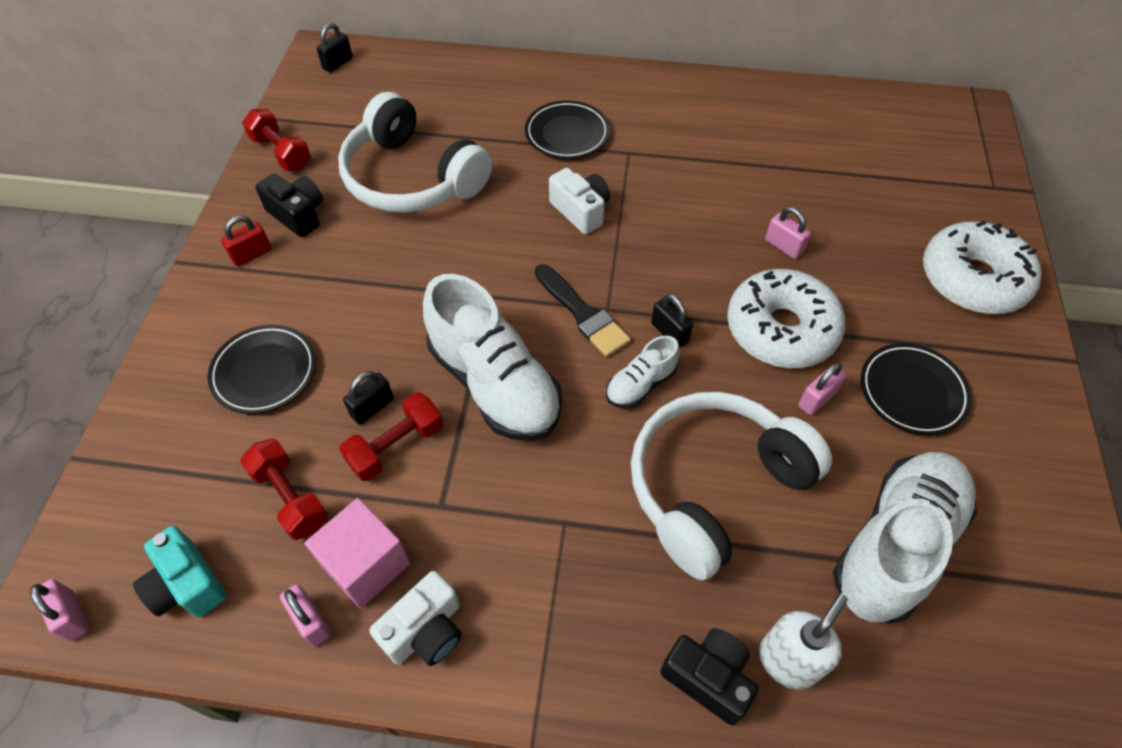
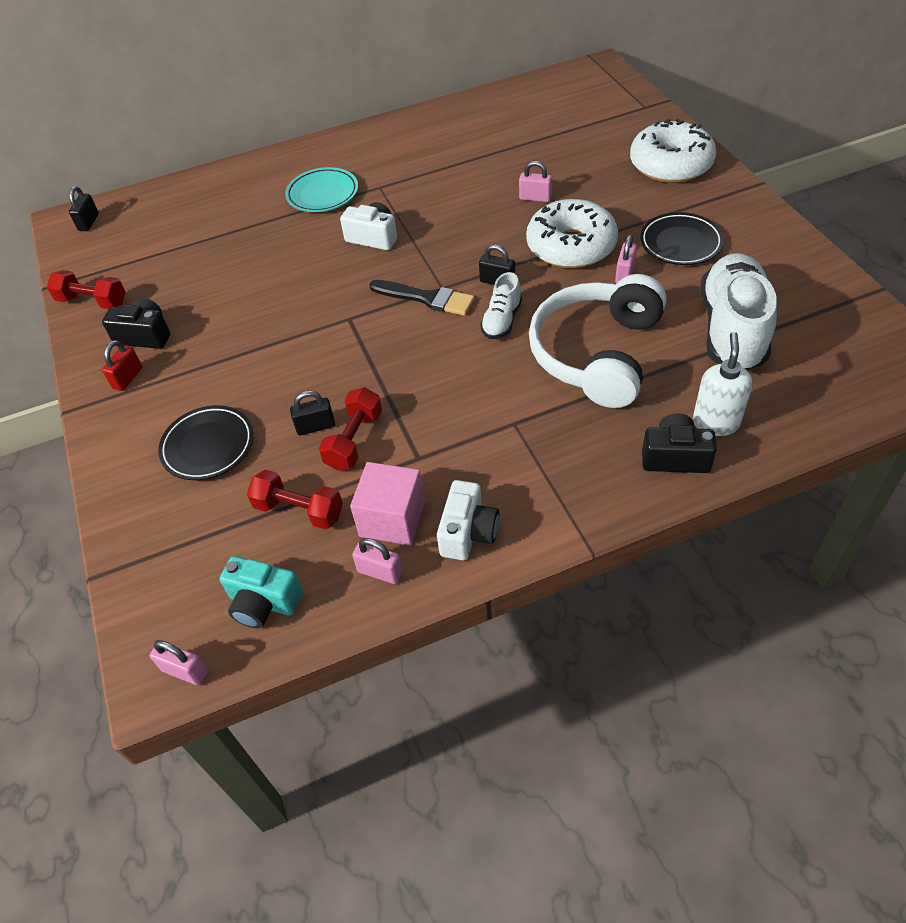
camera: 25 degrees left, 5 degrees down
white headphones [338,92,492,213] -> none
black padlock [343,371,394,425] -> black padlock turned 60 degrees clockwise [290,391,335,435]
white shoe [423,274,562,441] -> none
black plate [525,101,610,159] -> turquoise plate [285,167,358,212]

